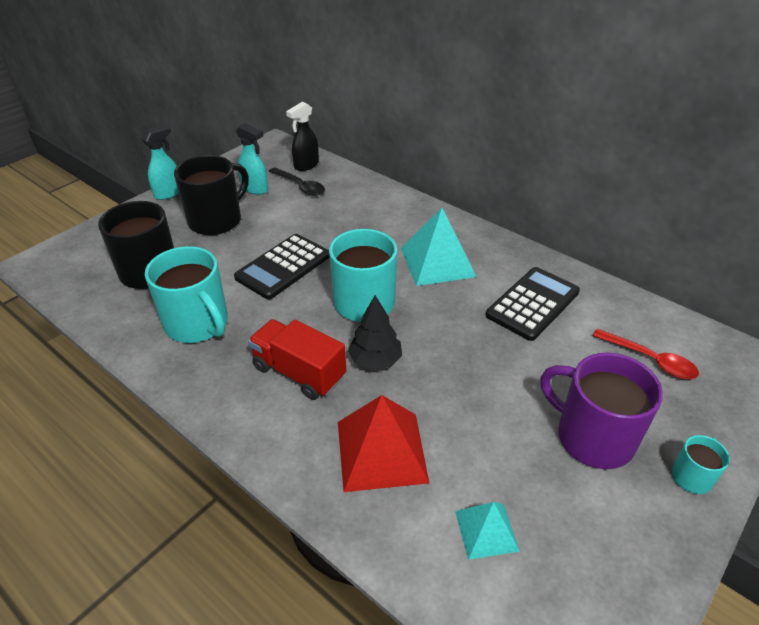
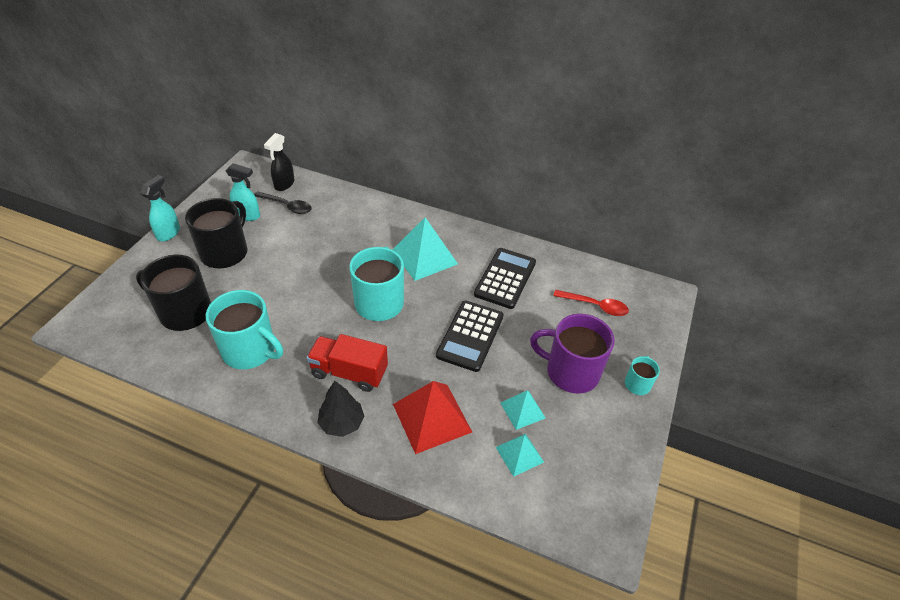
camera: 20 degrees left, 5 degrees up
black calculator [234,234,330,299] -> black calculator moved to [436,301,504,372]
black tree [348,295,402,370] -> black tree moved to [317,381,364,437]
none -> turquoise pyramid [500,390,545,430]

